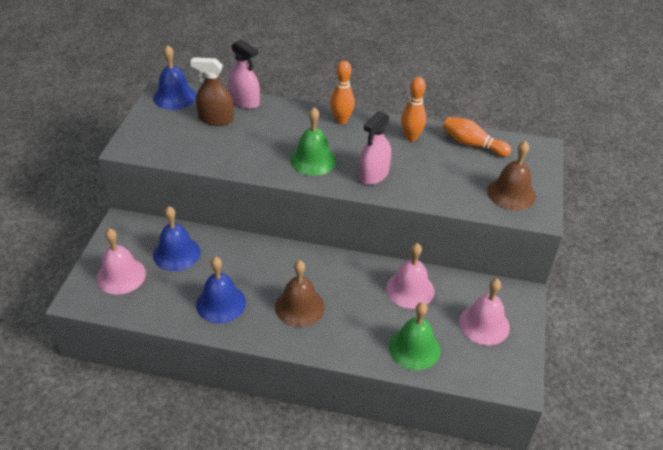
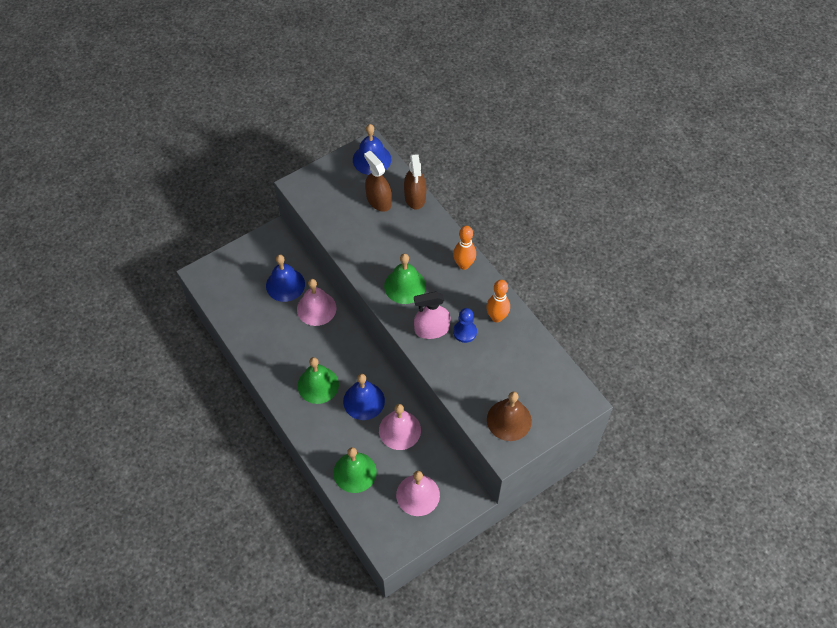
camera: 45 degrees right, 15 degrees up
pink bell [97,229,146,295] -> pink bell moved to [297,279,336,326]
blue bell [196,257,246,323] -> blue bell moved to [343,374,385,420]
pink spray bottle [228,39,260,109] -> brown spray bottle [404,154,426,209]
brown bell [275,260,325,327] -> green bell [298,357,339,404]
orange bowling pin [443,117,511,157] -> none
none -> blue pawn [453,308,477,343]

